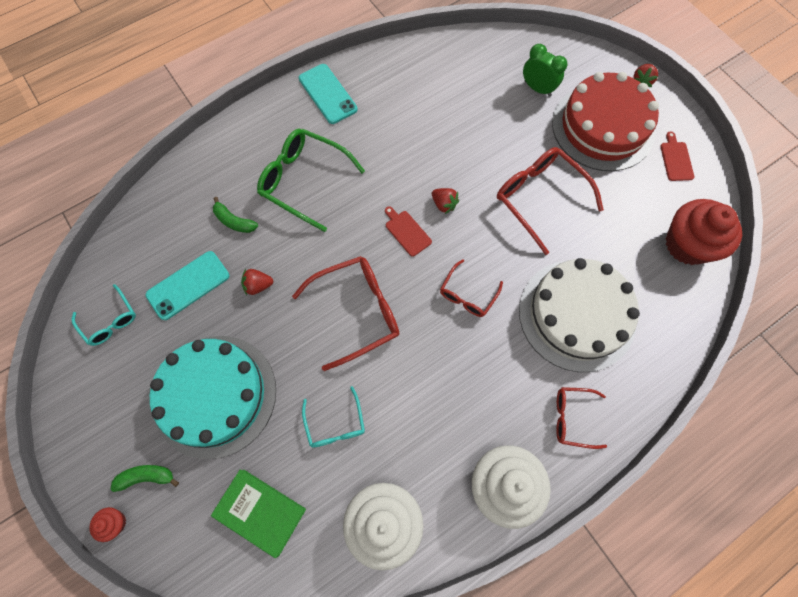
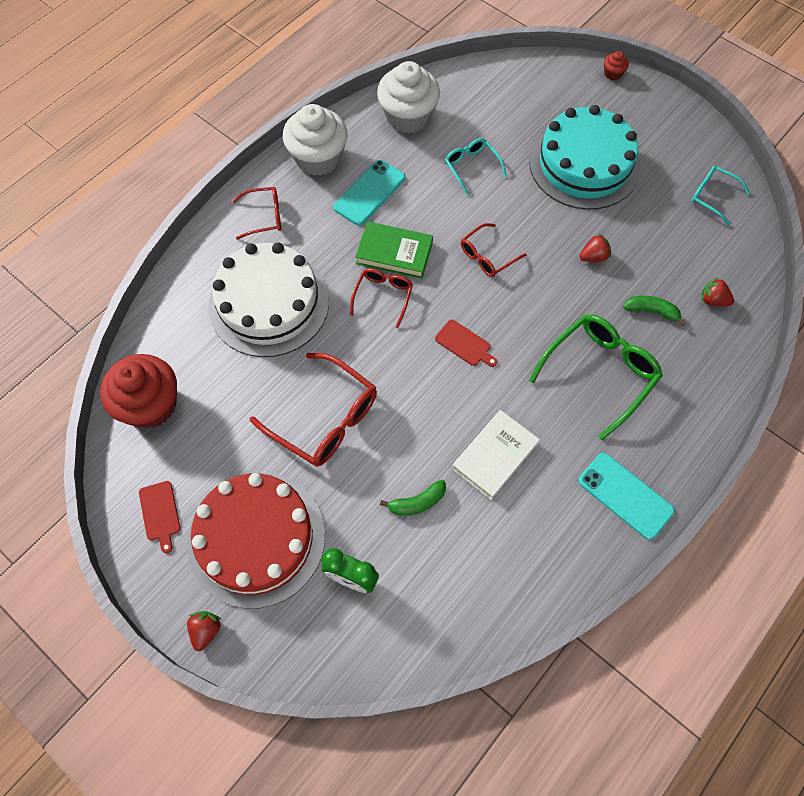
camera: 165 degrees right, 5 degrees down
green banana [111,465,179,492] -> green banana moved to [380,480,446,516]
turquoise phone [146,251,229,320] -> turquoise phone moved to [333,160,405,226]
green book [211,469,306,558] -> green book moved to [355,221,433,279]
green glasses [257,129,365,232] -> green glasses turned 60 degrees counterclockwise [529,314,663,440]
red glasses [292,256,399,371] -> red glasses [461,223,527,277], size x0.57
red strawberry [432,188,459,214] -> red strawberry moved to [701,277,734,306]
none -> white book [452,410,540,500]

